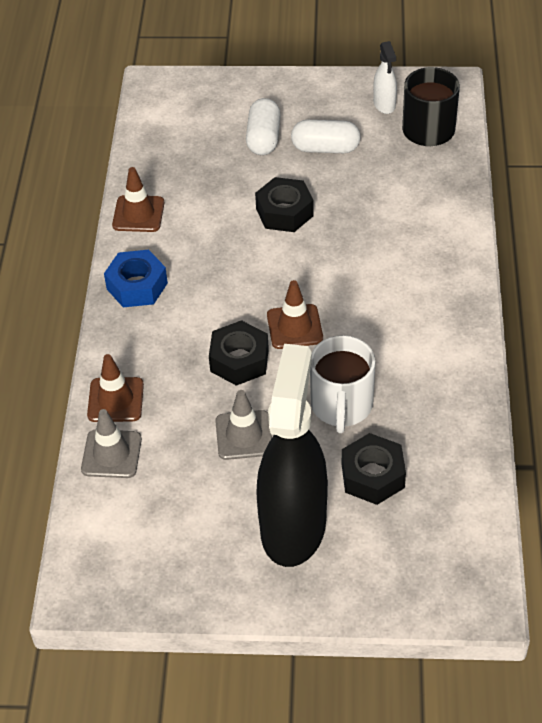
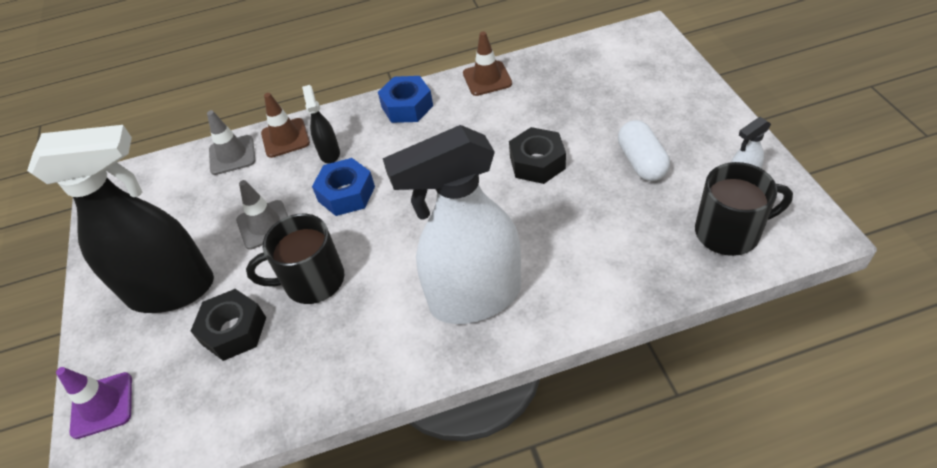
camera: 75 degrees right, 0 degrees up
black nut [209,320,269,386] -> blue nut [312,158,375,216]
white capsule [246,98,280,155] -> none
brown traffic cone [267,280,323,349] -> none
white mug [310,335,375,433] -> black mug [246,214,344,304]
none -> purple traffic cone [56,367,132,439]
none -> black spray bottle [302,85,340,164]
none -> white spray bottle [383,125,521,324]

